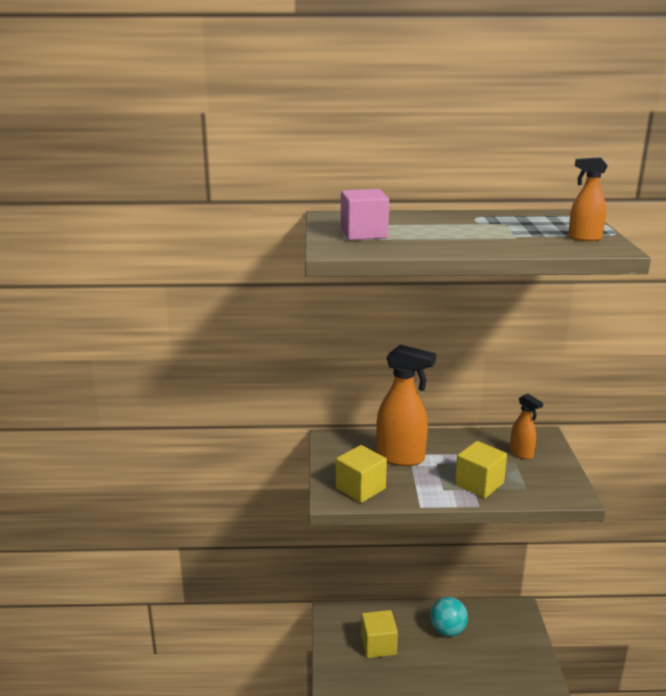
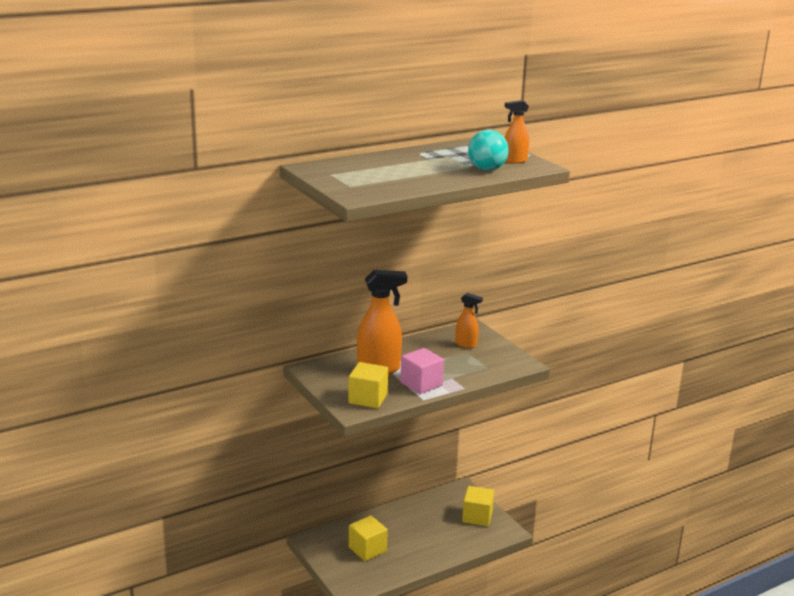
camera: 30 degrees left, 0 degrees up
pink cube [341,189,389,240] -> pink cube moved to [400,348,444,394]
turquoise ball [430,597,468,636] -> turquoise ball moved to [468,130,509,171]
yellow cube [455,441,507,498] -> yellow cube moved to [462,486,494,526]

